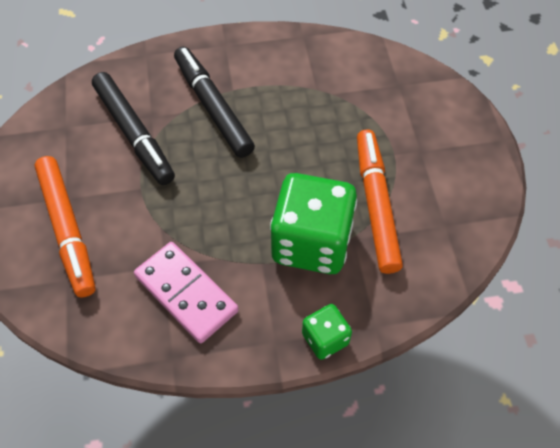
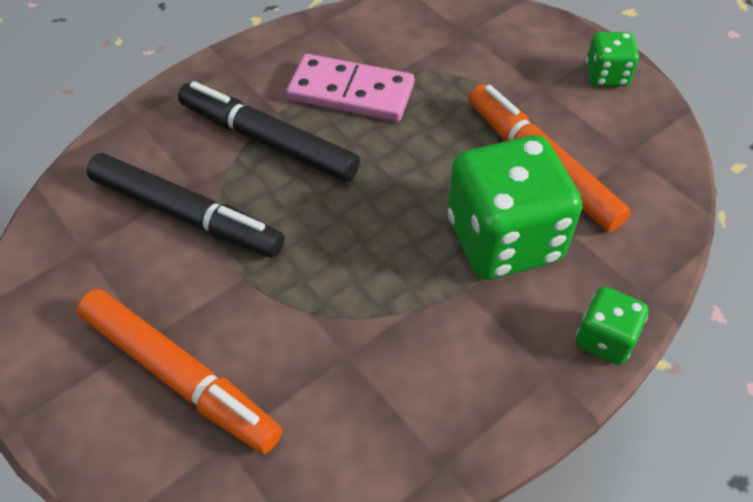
camera: 30 degrees left, 5 degrees down
pink domino [134,242,239,343] -> pink domino moved to [286,54,414,122]
none -> green dice [586,32,639,86]

